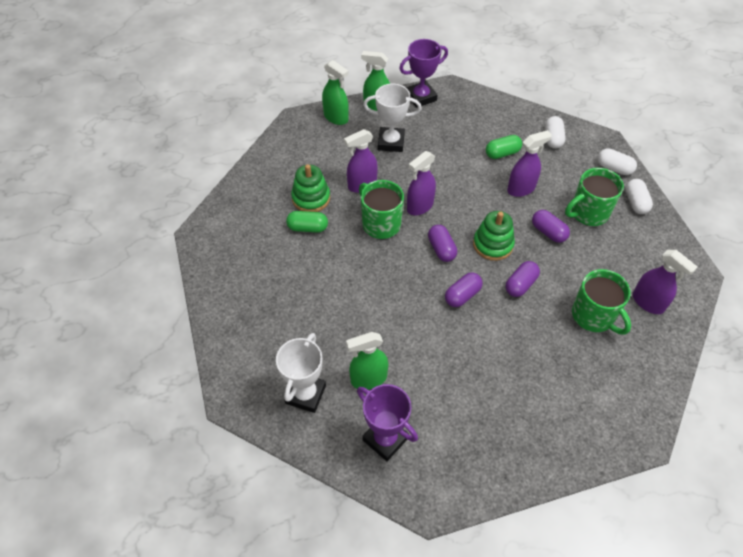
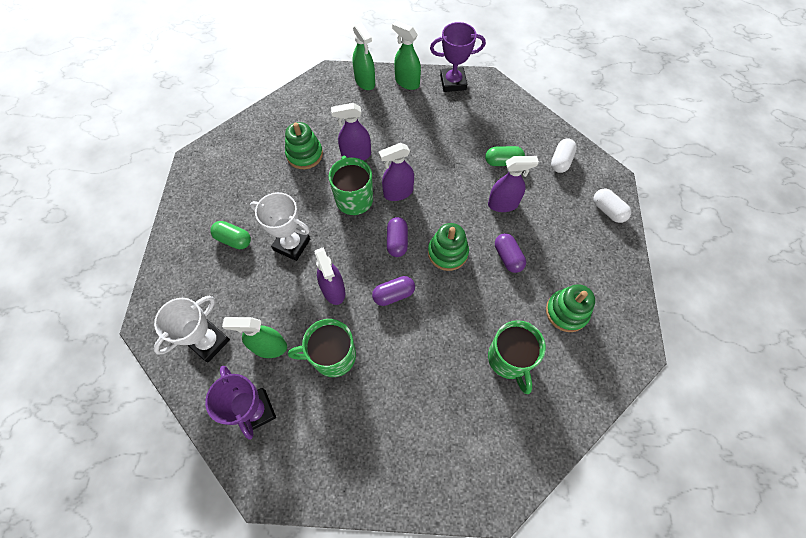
camera: 20 degrees right, 10 degrees up
green capsule [286,211,328,233] -> green capsule moved to [210,221,251,249]
white trophy [363,84,422,152] -> white trophy moved to [250,192,310,261]
purple capsule [505,261,540,297] -> none
green mug [565,168,624,226] -> green mug moved to [288,319,356,377]
white capsule [625,179,653,214] -> none
purple spray bottle [633,250,698,314] -> purple spray bottle moved to [315,247,345,305]
none -> green stacking toy [546,284,595,332]

